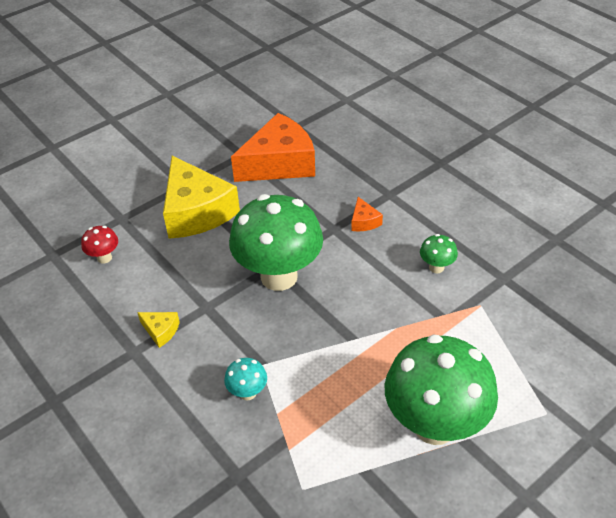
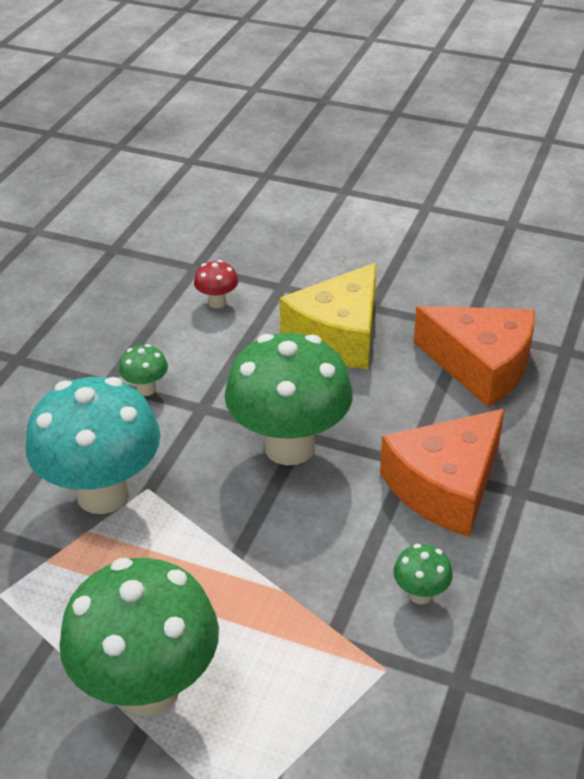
camera: 60 degrees right, 5 degrees down
yellow cheese [137,312,180,348] -> green mushroom [119,344,168,396]
turquoise mushroom [224,358,267,401] -> turquoise mushroom [26,377,160,514], size x2.42
orange cheese [351,197,383,231] -> orange cheese [380,409,505,537], size x2.43

